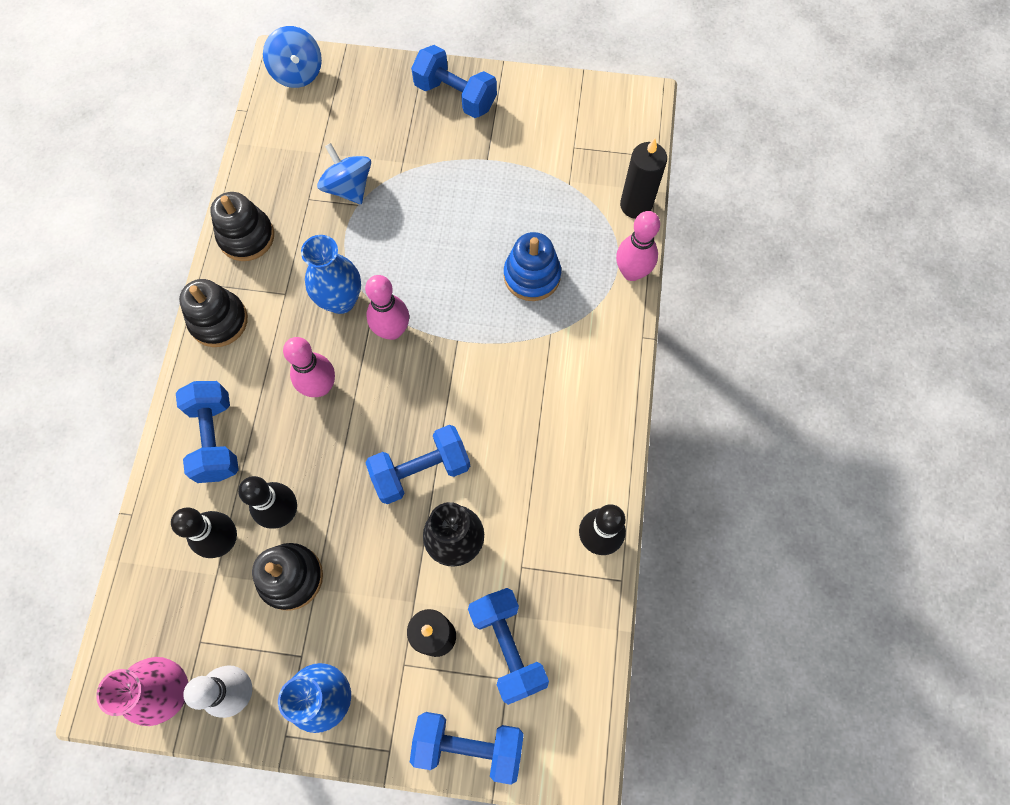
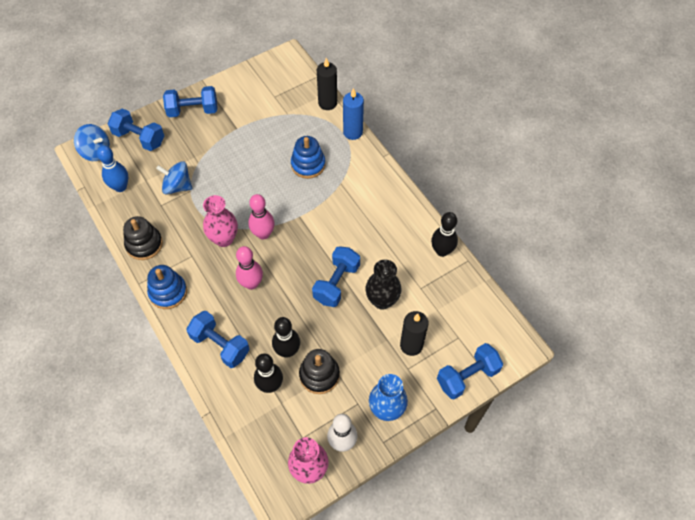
camera: 40 degrees left, 10 degrees down
black stacking toy [179,279,248,347] -> blue stacking toy [147,265,187,309]
blue vase [301,235,361,314] -> pink vase [203,195,238,247]
blue dumbbell [468,588,549,705] -> blue dumbbell moved to [108,108,164,151]
pink bowling pin [616,211,660,281] -> blue candle [343,88,364,140]
none -> blue bowling pin [97,145,128,192]

